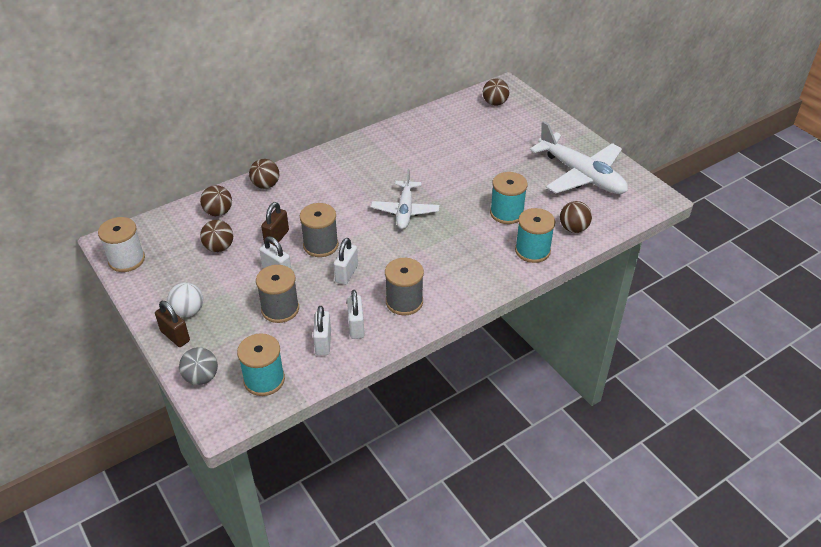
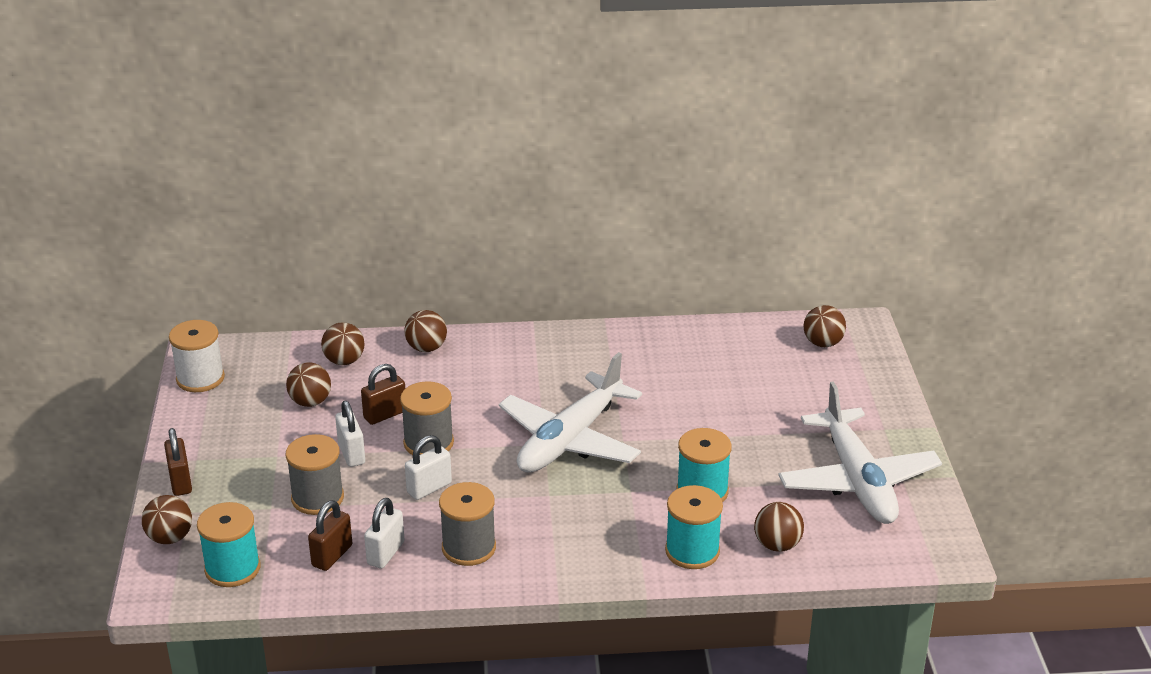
camera: 30 degrees right, 10 degrees down
white ball [167,282,203,317] -> none
grey ball [179,347,218,385] -> brown ball [142,495,192,544]
white padlock [313,306,331,355] -> brown padlock [308,500,352,571]
white plane [371,169,439,229] -> white plane [499,352,642,473], size x1.59

